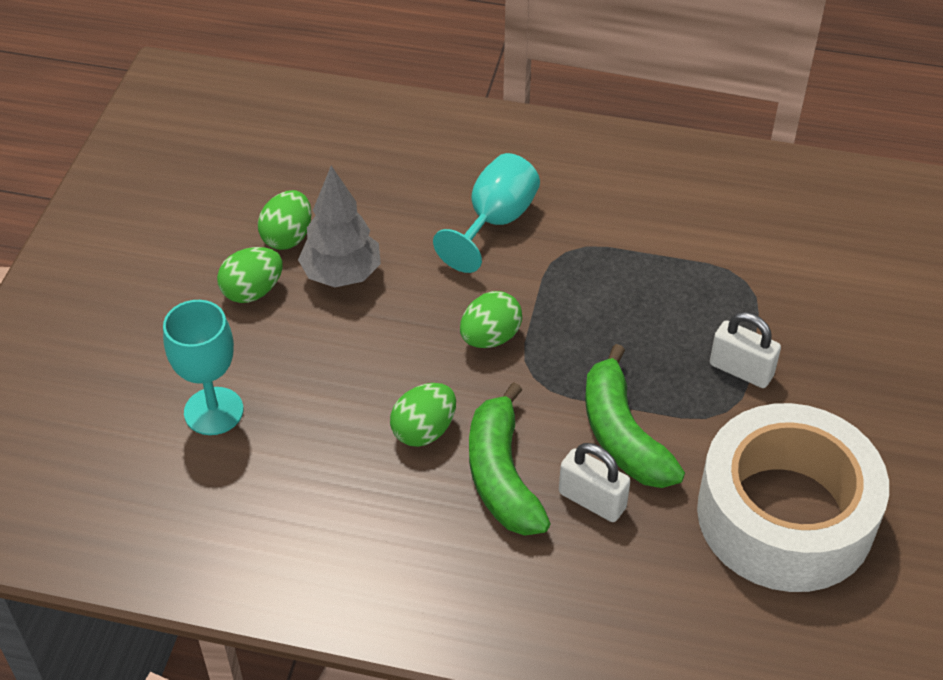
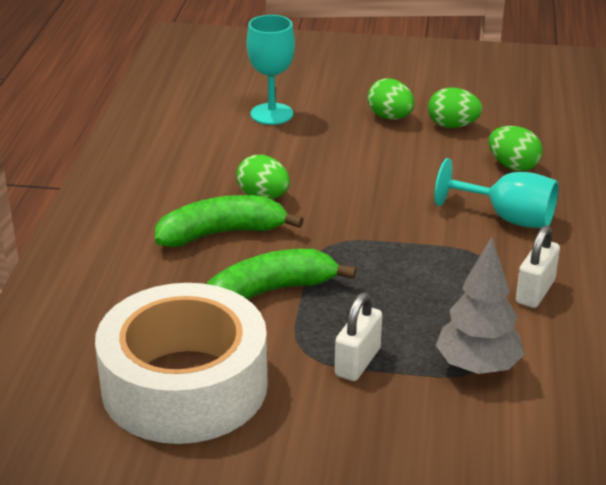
camera: 85 degrees right, 15 degrees down
grey tree [298,166,381,287] -> grey tree moved to [436,237,524,374]
green egg [460,291,522,348] -> green egg moved to [489,126,543,171]
white padlock [559,443,630,522] -> white padlock moved to [516,225,560,308]

